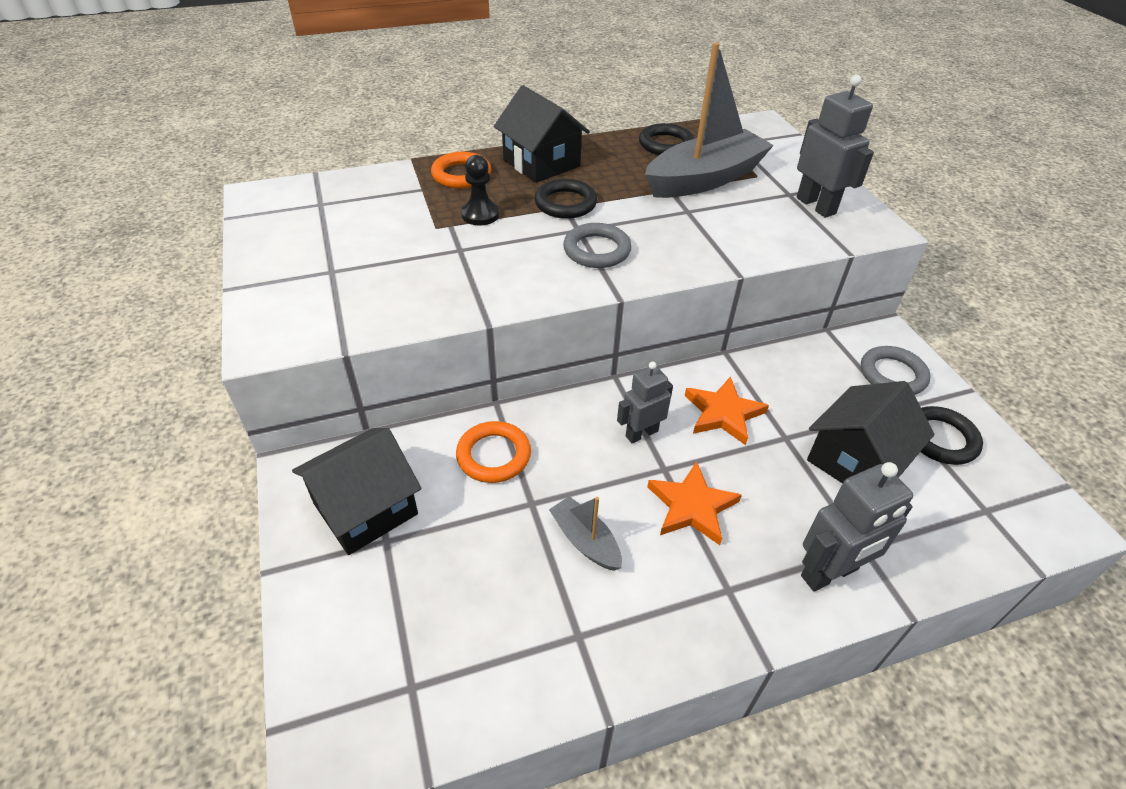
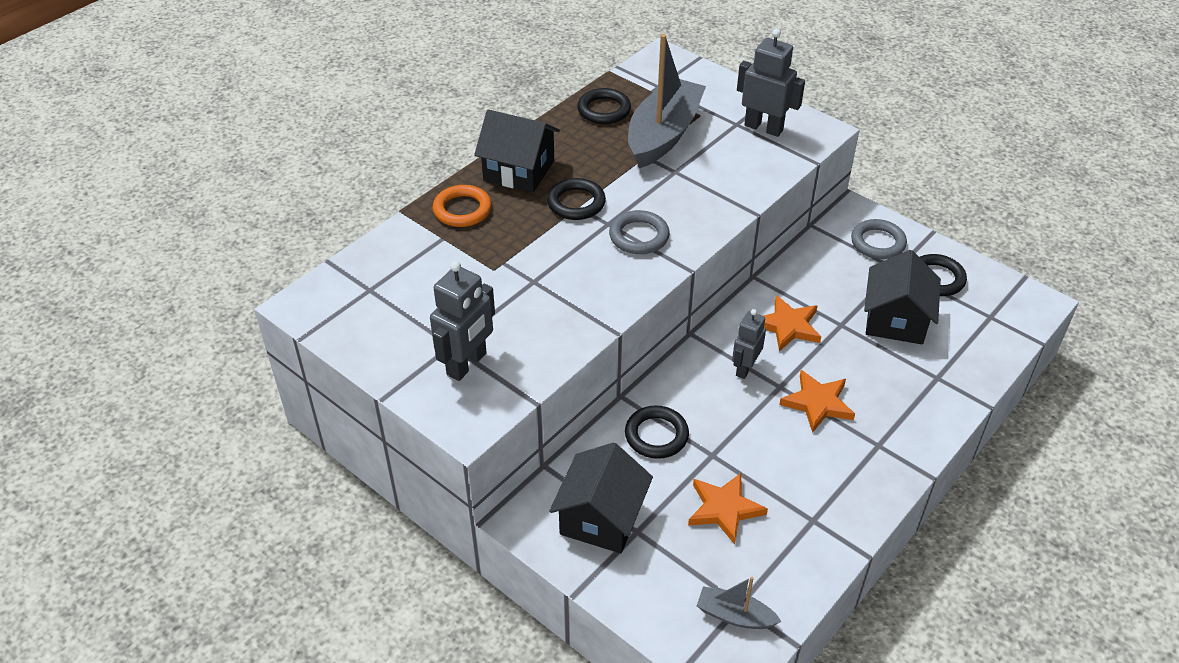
camera: 30 degrees left, 0 degrees up
orange ring [456,421,531,483] -> black ring [625,405,689,459]
black pawn [461,155,499,226] -> none
grey boat [549,496,622,571] -> grey boat moved to [697,577,782,629]
grey robot [801,462,913,591] -> grey robot moved to [430,261,495,381]
none -> orange star [688,473,768,545]

